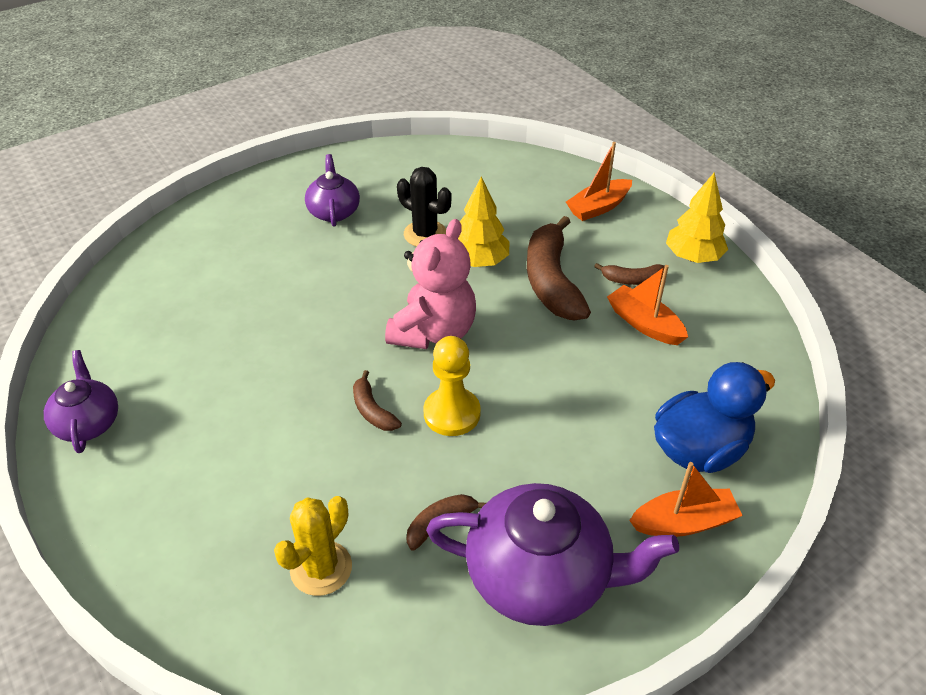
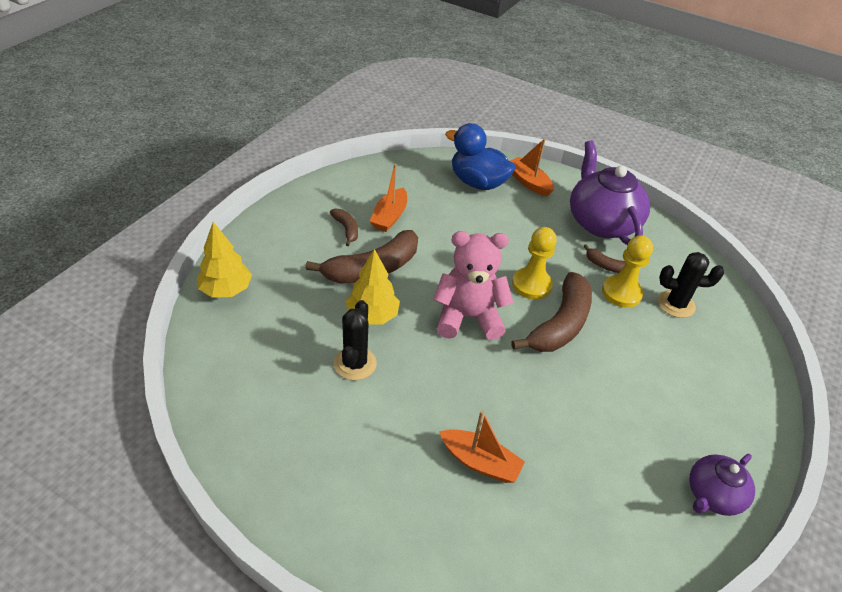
camera: 120 degrees left, 0 degrees up
yellow cactus [274,496,352,596] -> black cactus [658,252,724,318]
purple teapot [305,154,360,227] -> none
brown banana [353,370,402,431] -> brown banana [511,272,592,352], size x2.07
orange boat [566,142,632,221] -> orange boat moved to [439,411,525,483]
yellow tree [666,173,728,263] -> yellow tree moved to [197,222,252,298]
none -> yellow pawn [602,235,653,308]

